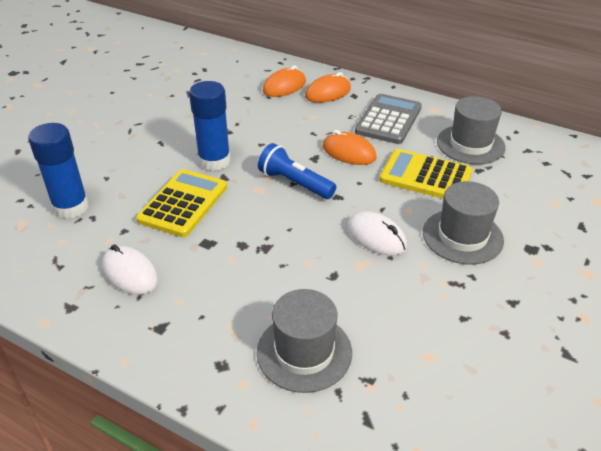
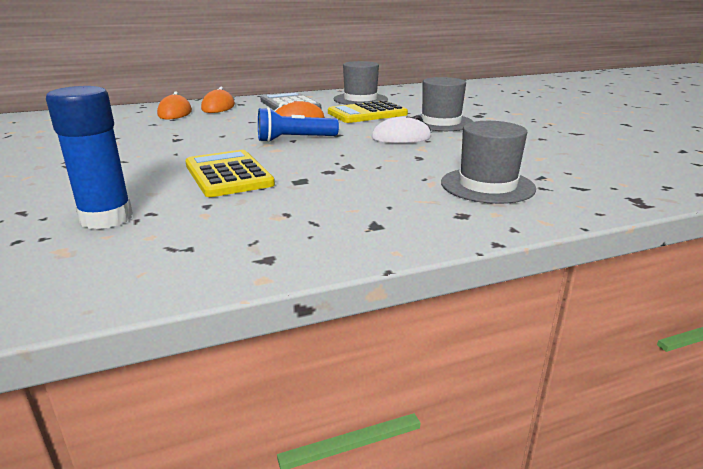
camera: 50 degrees left, 15 degrees down
white mouse [102,244,158,295] -> none
blue glue stick [189,81,231,171] -> none

